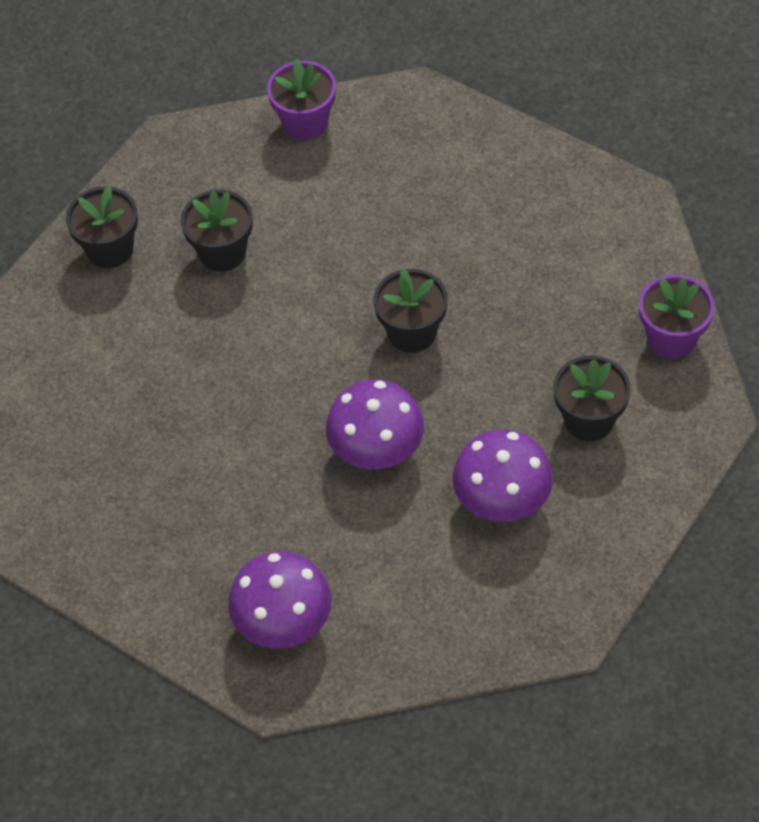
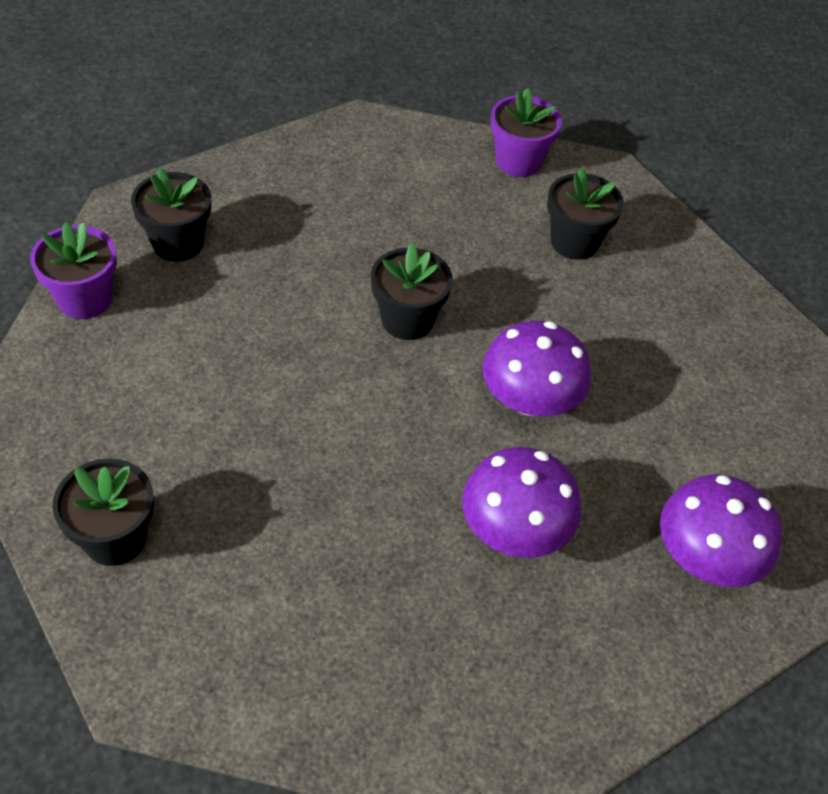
camera: 75 degrees left, 5 degrees down
black flower pot [181,190,253,272] -> black flower pot moved to [131,167,211,262]
purple mushroom [453,430,553,522] -> purple mushroom moved to [462,447,581,558]

